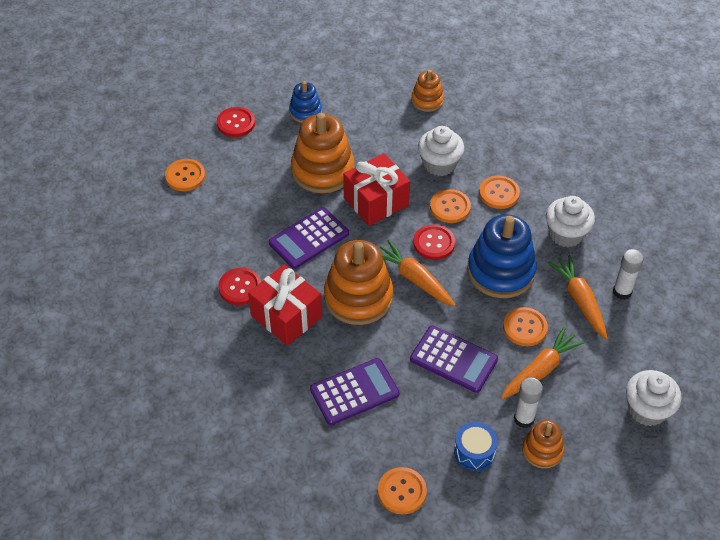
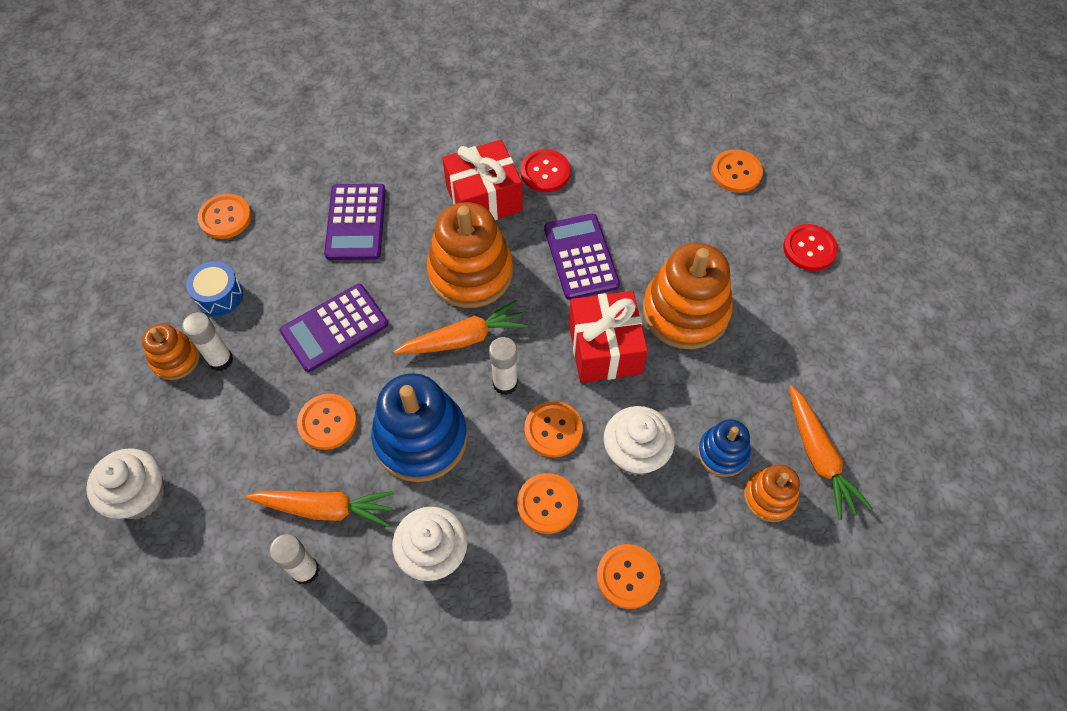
camera: 115 degrees right, 10 degrees up
blue stacking toy [289,81,322,123] -> blue stacking toy moved to [698,419,751,477]
red button [413,224,455,260] -> white glue stick [489,337,518,395]
orange carrot [501,326,585,399] -> orange carrot moved to [789,386,872,520]
none -> orange button [597,544,661,609]

